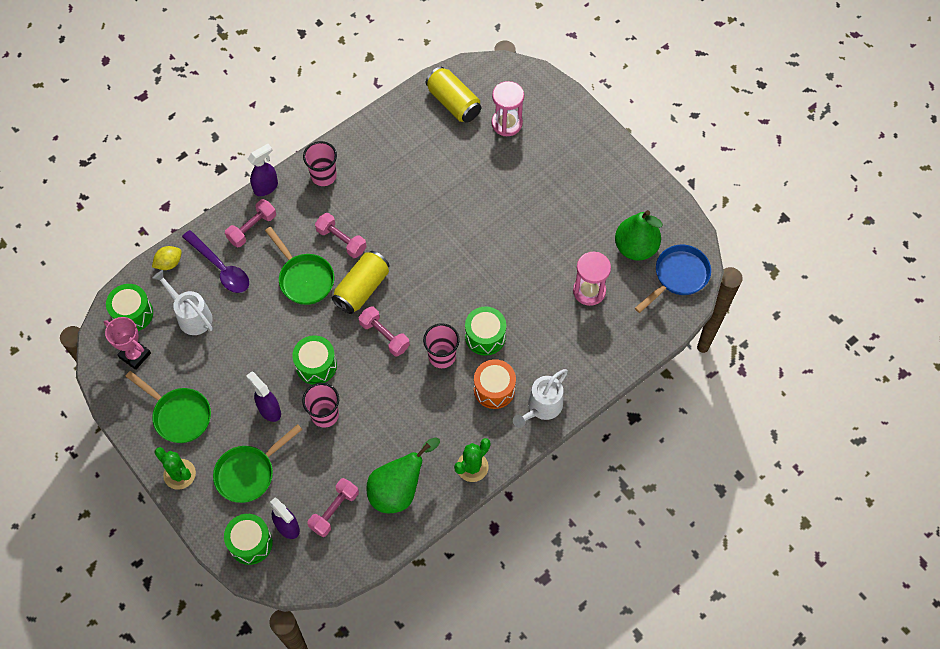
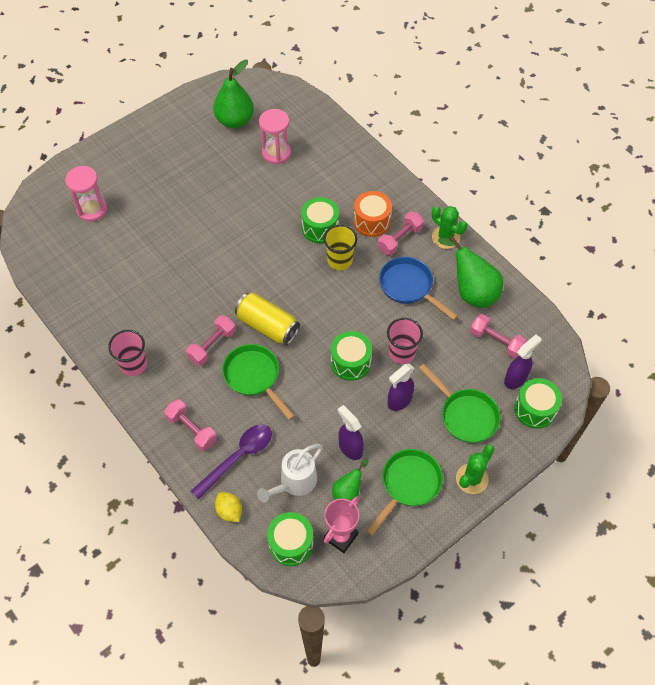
camera: 90 degrees left, 5 degrees down
purple spray bottle [248,144,278,196] -> purple spray bottle moved to [337,405,364,460]
green pan [265,227,334,305] -> green pan turned 90 degrees counterclockwise [222,344,295,420]
pink dumbbell [358,306,410,357] -> pink dumbbell moved to [378,211,424,255]
pink cup [423,323,460,368] -> yellow cup [324,225,357,270]
yellow can [426,67,481,123] -> none
white watering can [513,369,568,428] -> none
blue pan [635,245,711,313] -> blue pan moved to [379,257,458,320]
none -> green pear [332,459,369,501]

